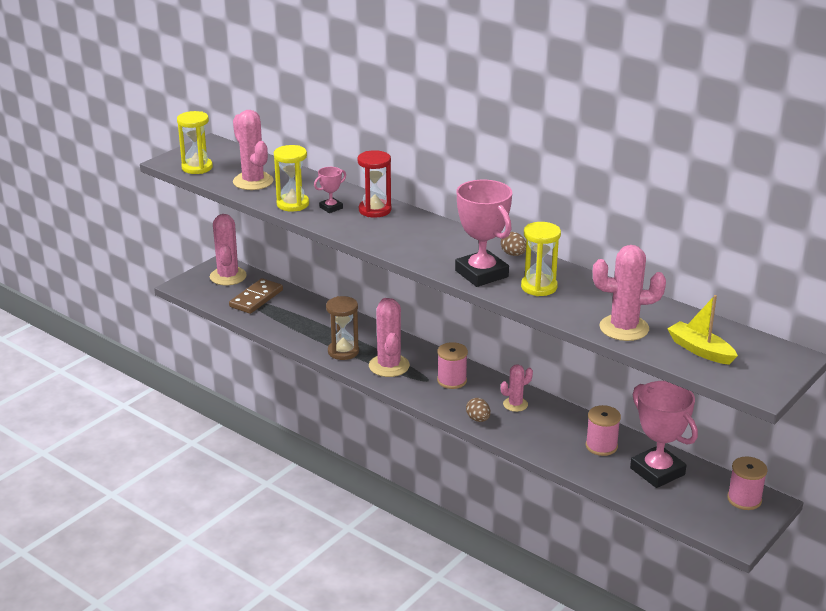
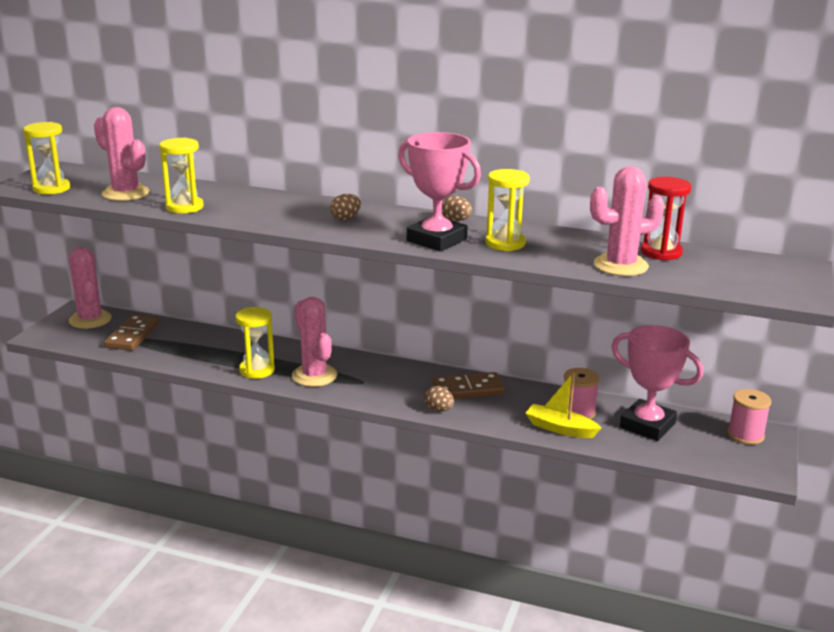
camera: 20 degrees left, 5 degrees down
pink trophy [314,167,346,213] -> none
brown hourglass [326,296,359,360] -> yellow hourglass [235,307,275,379]
red hourglass [357,150,391,218] -> red hourglass moved to [641,177,691,260]
pink spool [437,342,468,389] -> none
pink cactus [501,365,533,412] -> brown domino [432,372,505,399]
yellow boat [667,295,738,365] -> yellow boat moved to [526,373,601,438]
none -> brown egg [330,194,361,220]

